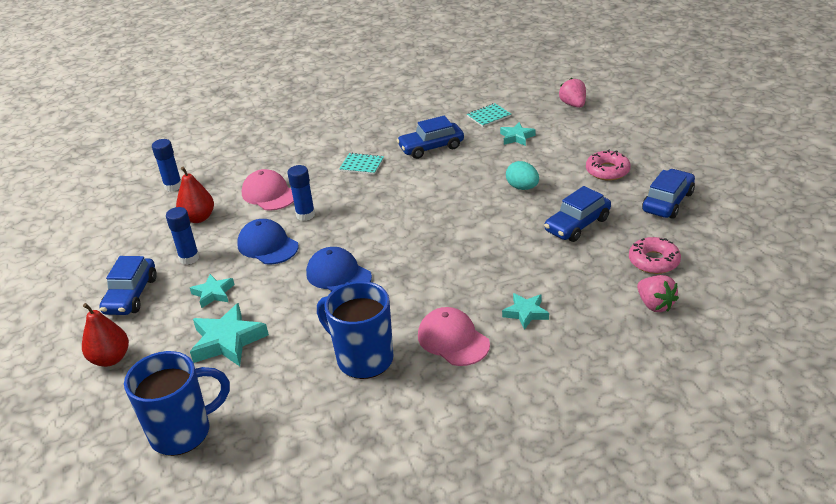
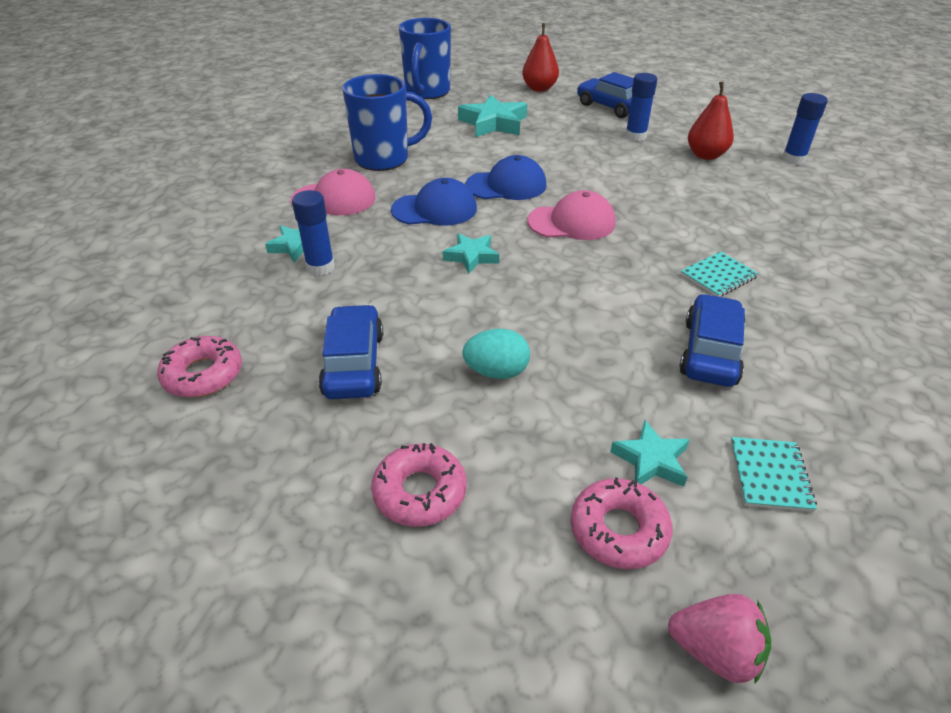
camera: 125 degrees right, 5 degrees up
turquoise star [190,274,235,308] -> turquoise star moved to [442,233,499,274]
blue cap [237,219,299,264] -> blue cap moved to [391,178,477,226]
pink cap [242,169,294,211] -> pink cap moved to [527,190,615,240]
blue glue stick [288,165,315,221] -> blue glue stick moved to [292,190,335,276]
pink strawberry [637,275,679,312] -> none
blue car [642,169,695,219] -> none
none -> pink donut [571,477,673,569]

